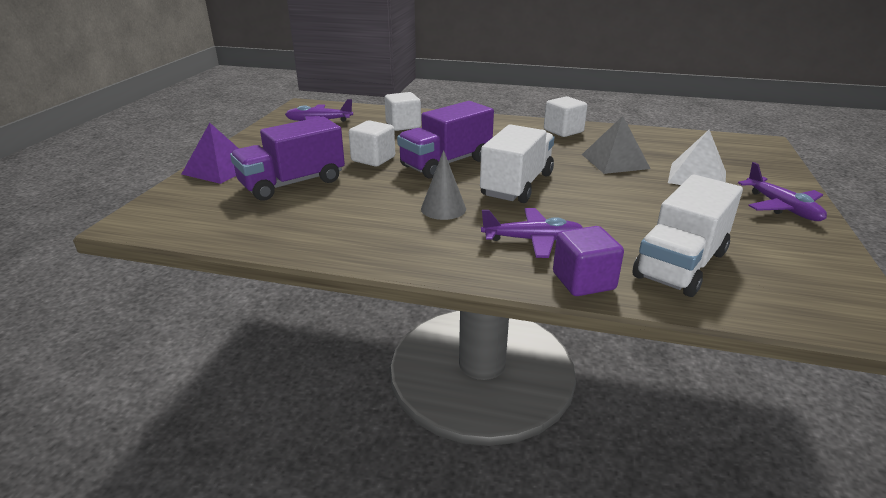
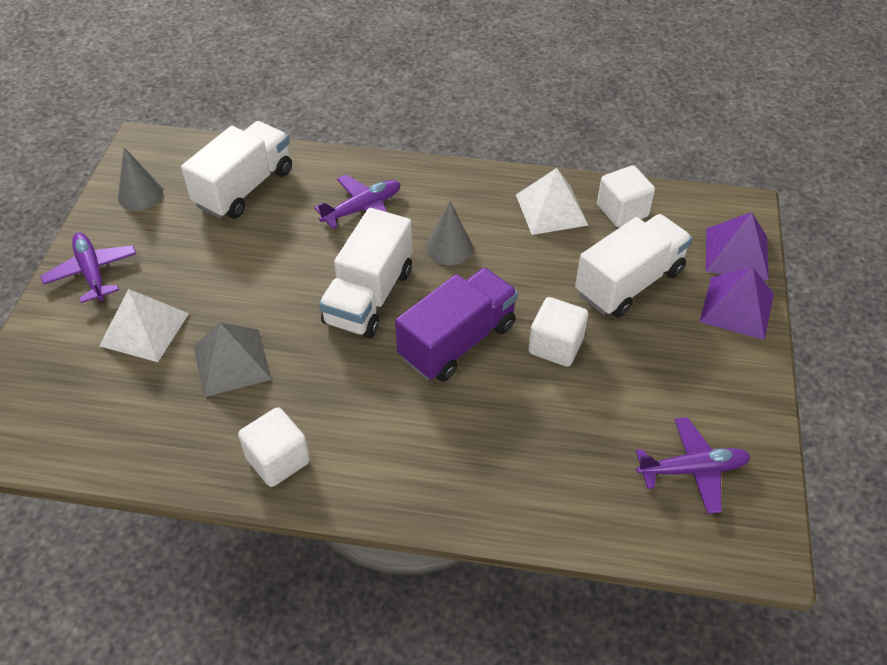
camera: 175 degrees right, 20 degrees up
purple truck [230,117,345,201] -> white truck [575,214,693,318]
white cube [385,92,421,131] -> white cube moved to [597,166,655,227]
purple plane [481,208,583,258] -> purple plane turned 150 degrees clockwise [315,175,400,229]
purple cube [553,226,624,296] -> none
none -> grey cone [118,147,163,210]
none -> white pyramid [516,168,588,235]
none -> purple pyramid [706,212,769,280]

